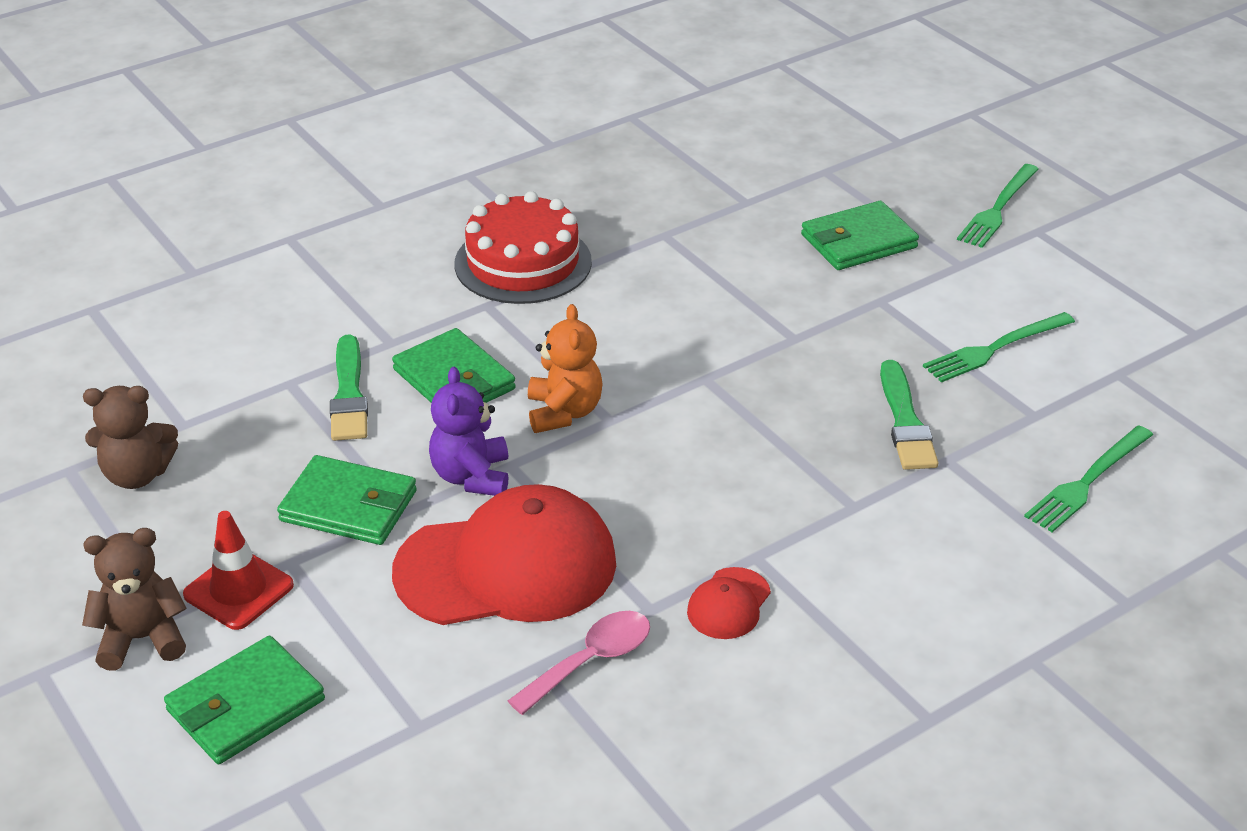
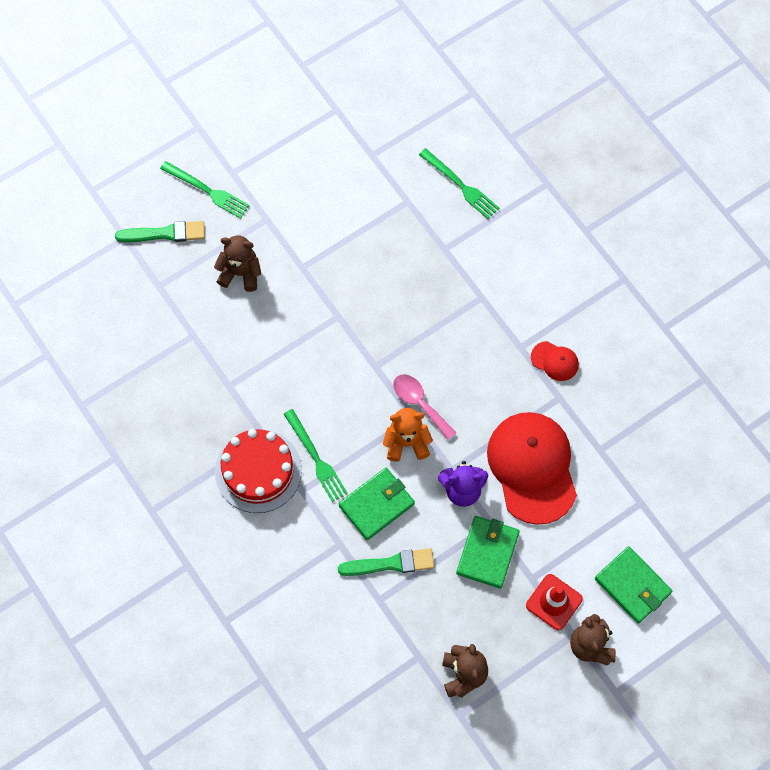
camera: 90 degrees left, 30 degrees up
pink spoon [508,611,650,715] -> pink spoon moved to [393,374,456,440]
green wallet [801,201,919,270] -> brown teddy bear [214,236,261,292]
green brush [880,360,938,470] -> green brush moved to [115,221,205,242]
green fork [923,312,1075,382] -> green fork moved to [284,409,348,502]

